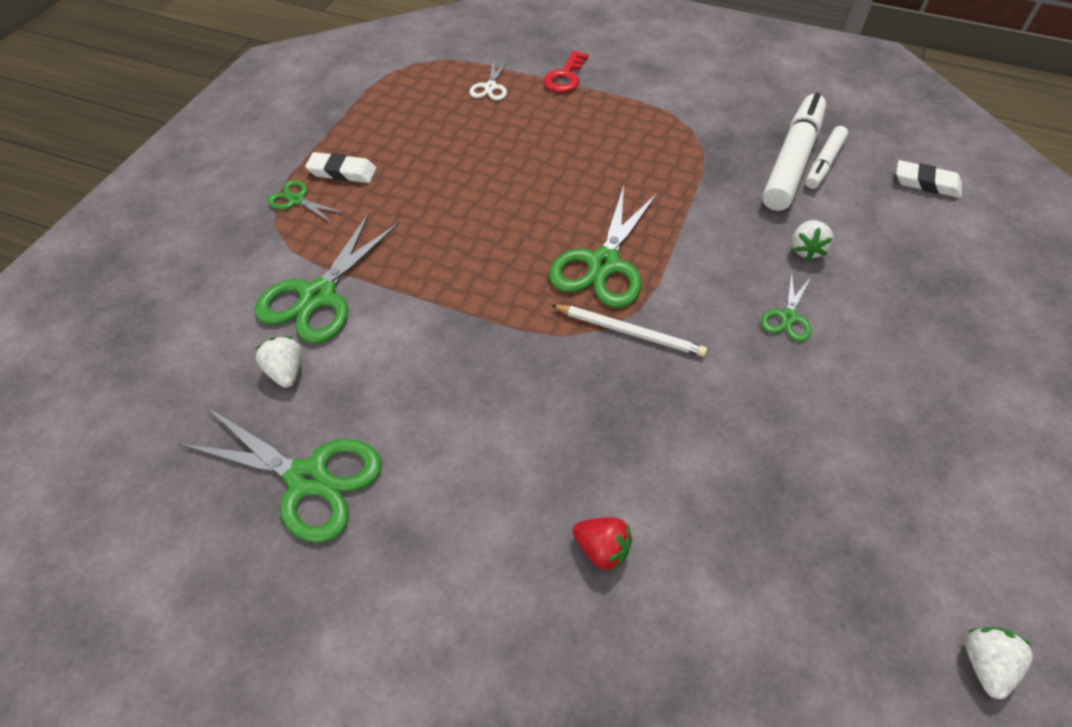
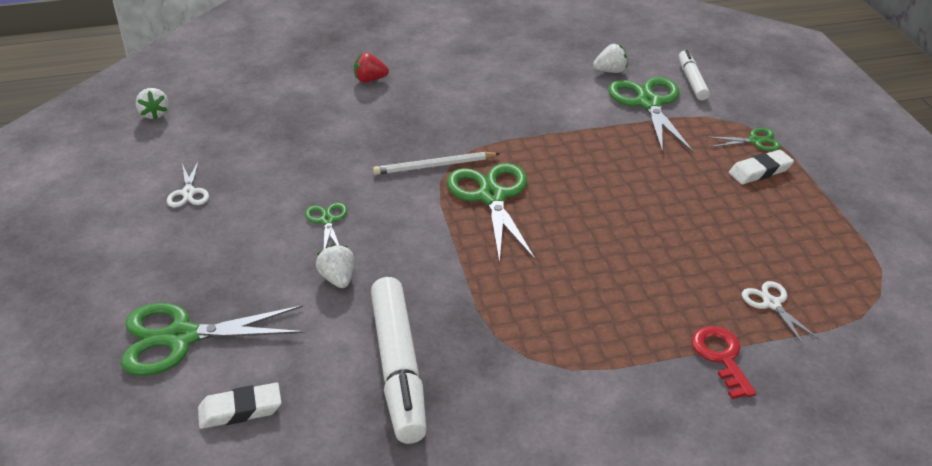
camera: 145 degrees right, 15 degrees down
green scissors [179,407,382,543] -> green scissors moved to [121,303,305,376]
white strawberry [255,337,302,388] -> white strawberry turned 45 degrees counterclockwise [593,44,627,73]
white marker [805,126,848,189] -> white marker moved to [679,50,710,100]
none -> white scissors [167,160,209,208]

